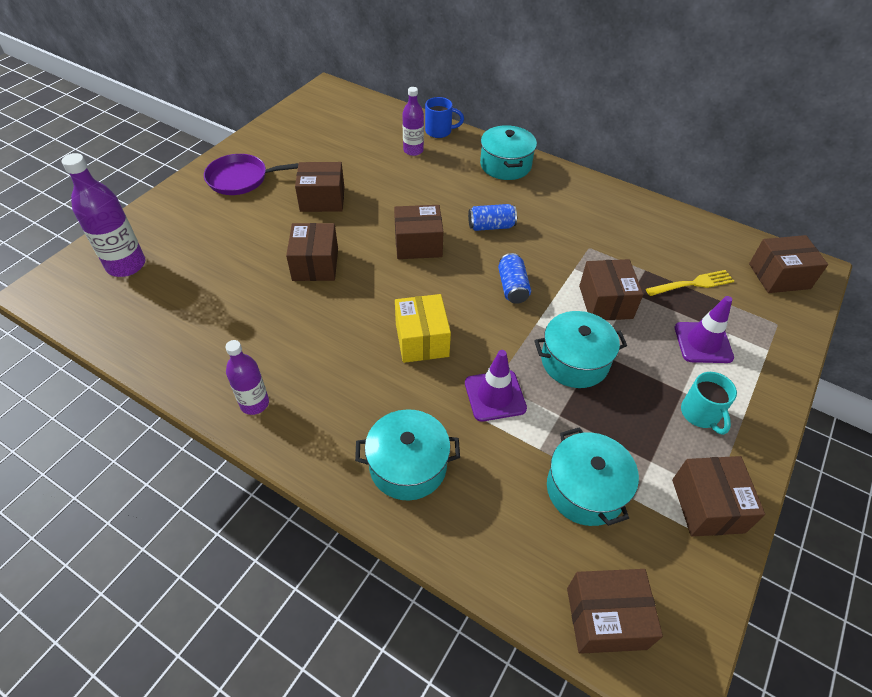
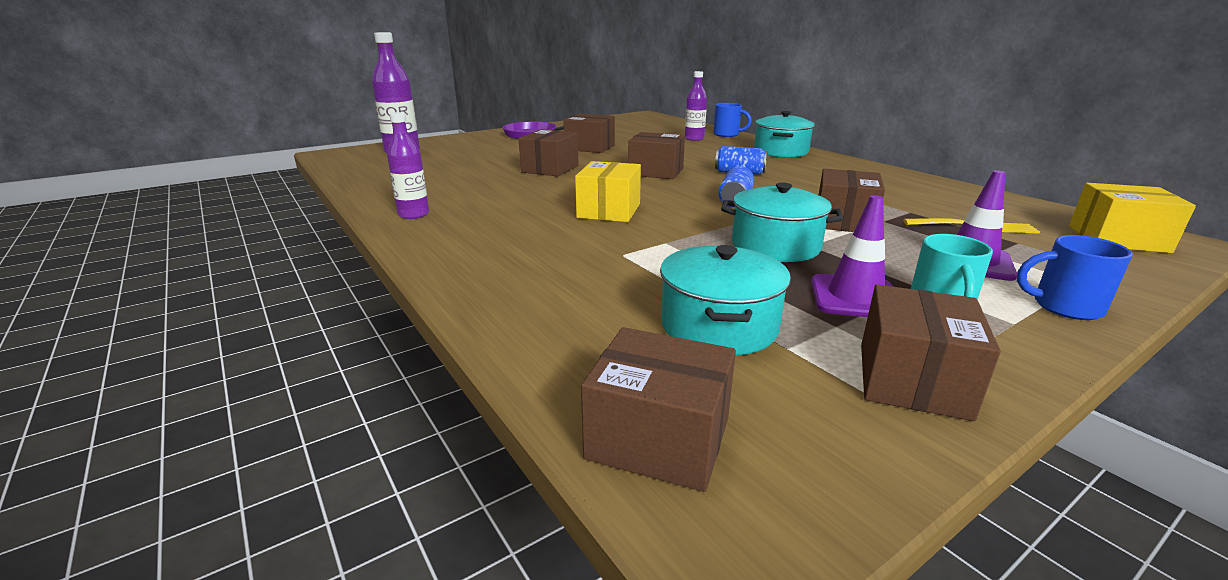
camera: 25 degrees right, 25 degrees down
turquoise pot [355,409,460,501] -> none
purple traffic cone [465,350,527,421] -> purple traffic cone moved to [811,195,893,317]
brown box [749,235,828,293] -> yellow box [1069,183,1196,253]
none -> blue mug [1017,235,1133,320]

